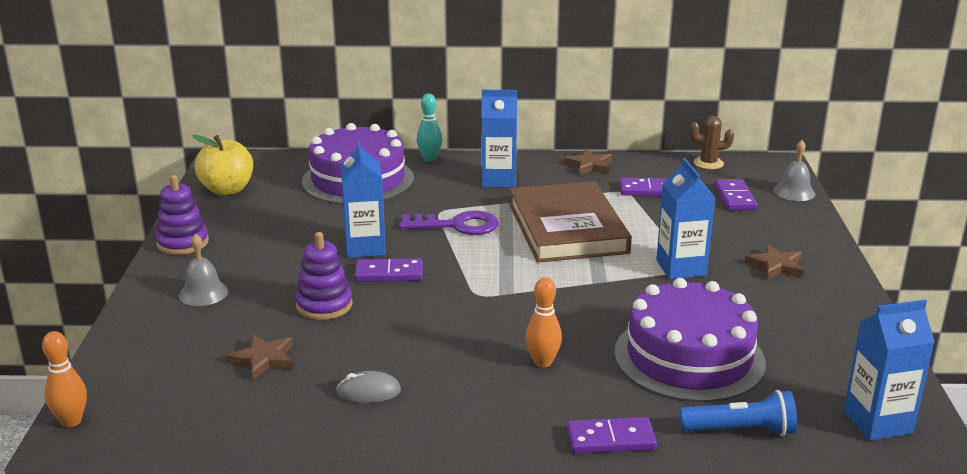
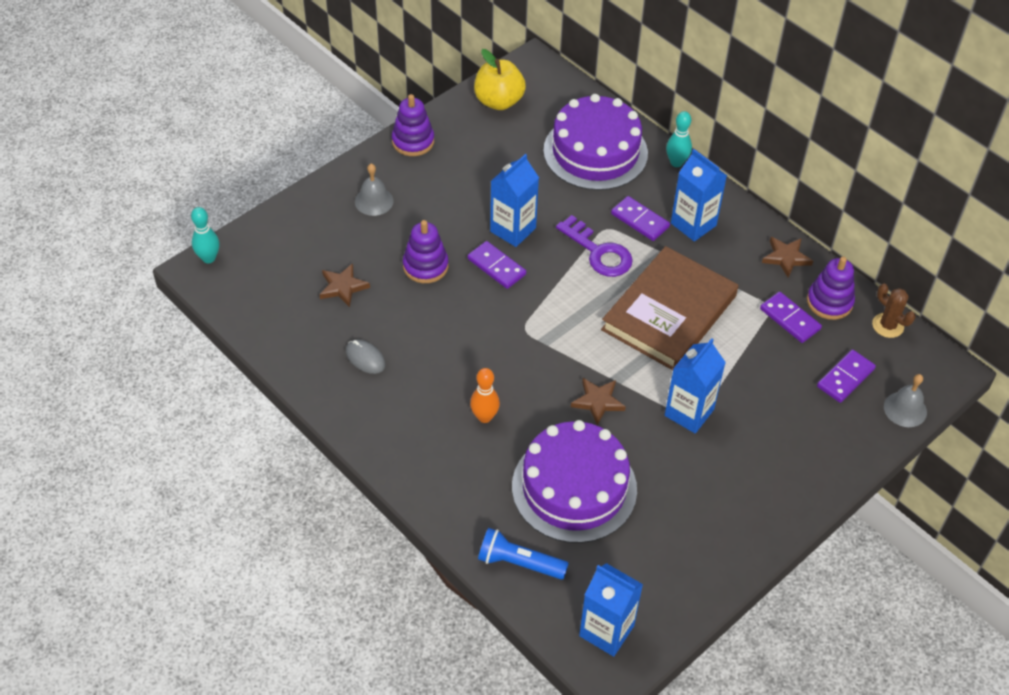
camera: 45 degrees right, 25 degrees up
orange bowling pin [42,331,87,427] -> turquoise bowling pin [191,207,220,263]
purple domino [566,417,657,454] -> purple domino moved to [611,196,670,241]
blue flashlight [679,390,797,436] -> blue flashlight turned 150 degrees clockwise [478,528,569,580]
brown star [744,244,804,279] -> brown star moved to [571,378,626,425]
none -> purple stacking toy [807,257,855,320]

